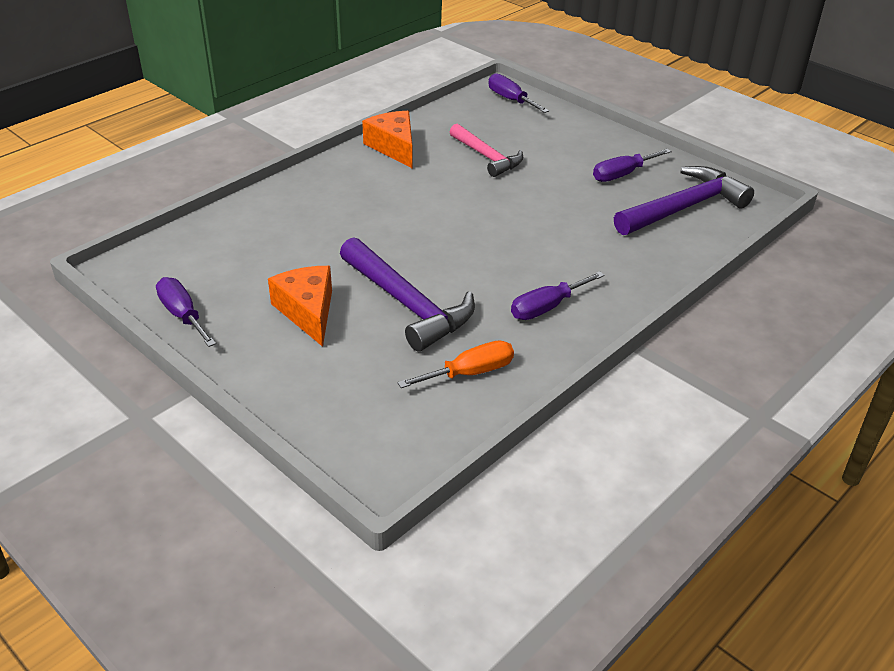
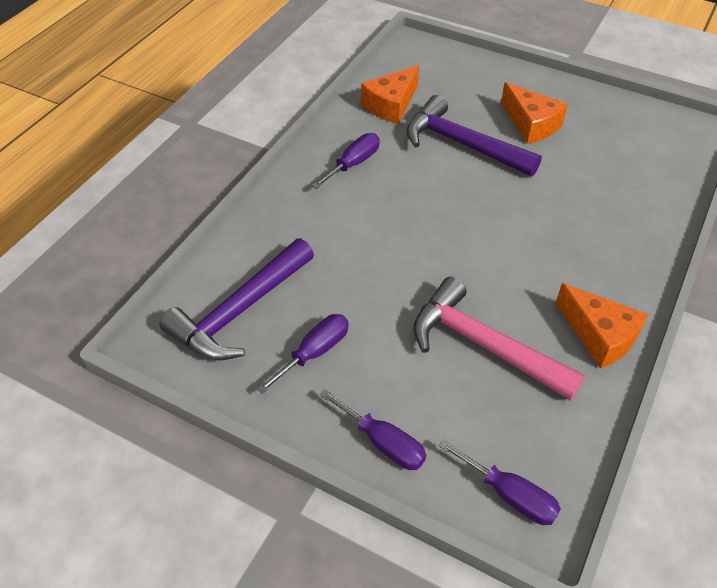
camera: 165 degrees right, 10 degrees up
purple screwdriver [156,277,216,347] -> purple screwdriver moved to [320,389,426,470]
orange screwdriver [398,341,514,388] -> orange cheese [361,65,419,124]
pink hammer [450,124,523,177] -> pink hammer [413,277,585,401], size x1.52

